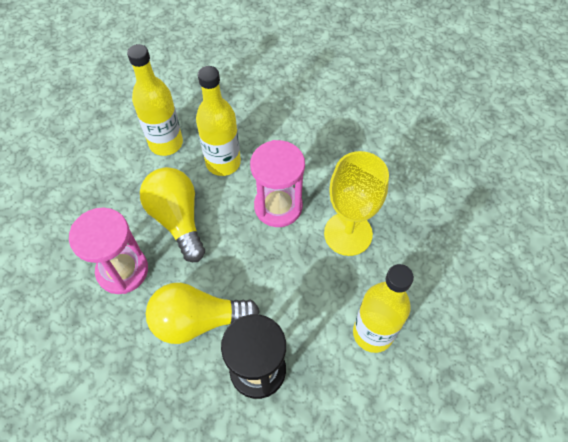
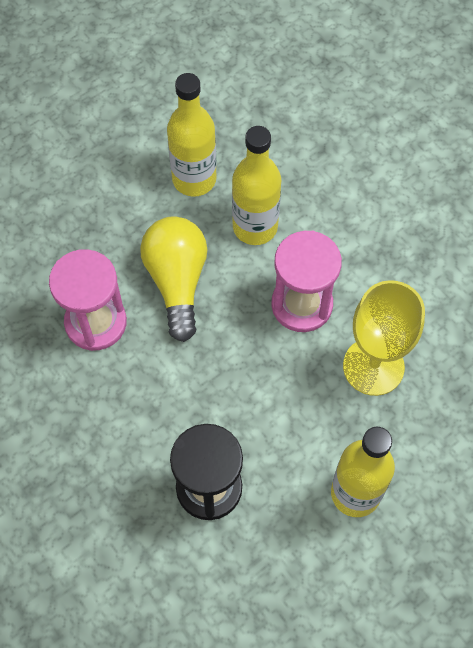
camera: 20 degrees right, 5 degrees up
yellow light bulb [146,283,260,344] -> none

